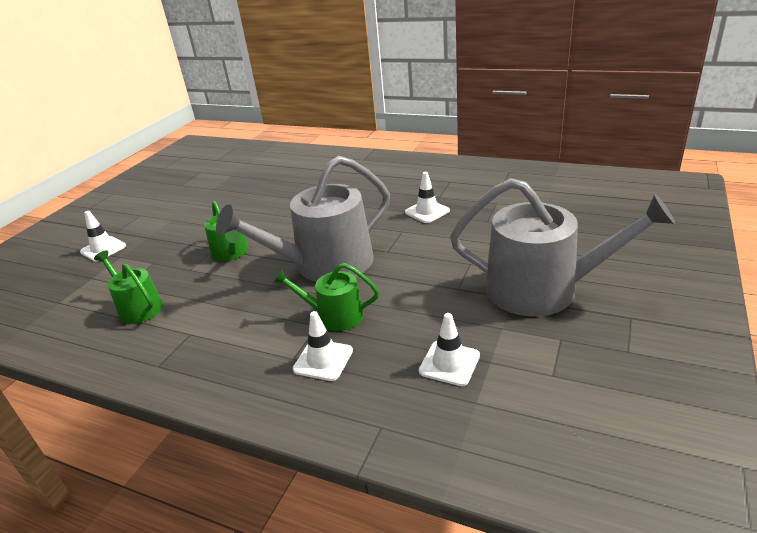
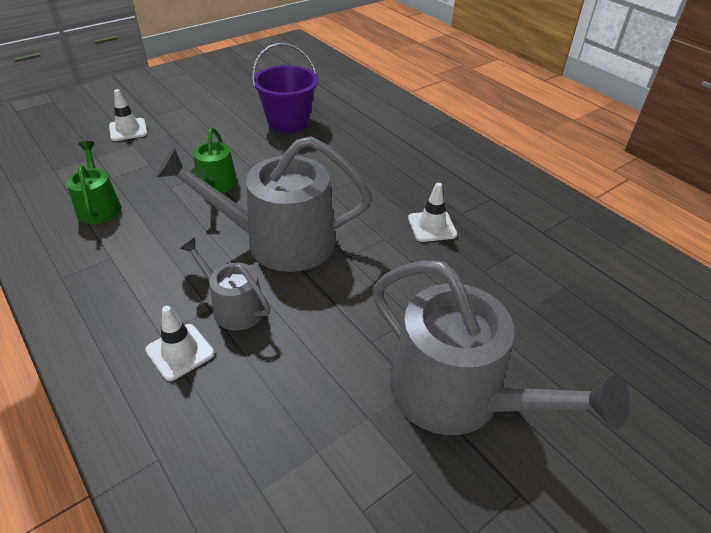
camera: 25 degrees right, 10 degrees up
green watering can [273,263,379,331] -> grey watering can [180,238,270,330]
white traffic cone [419,313,480,386] -> none
none -> purple bucket [252,43,318,133]

